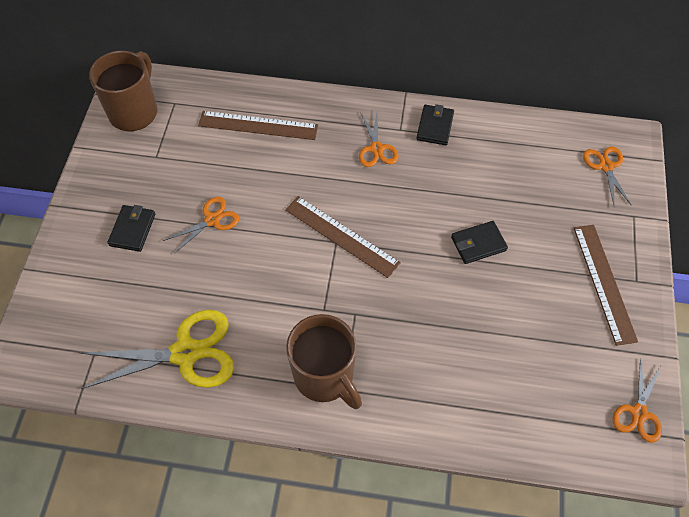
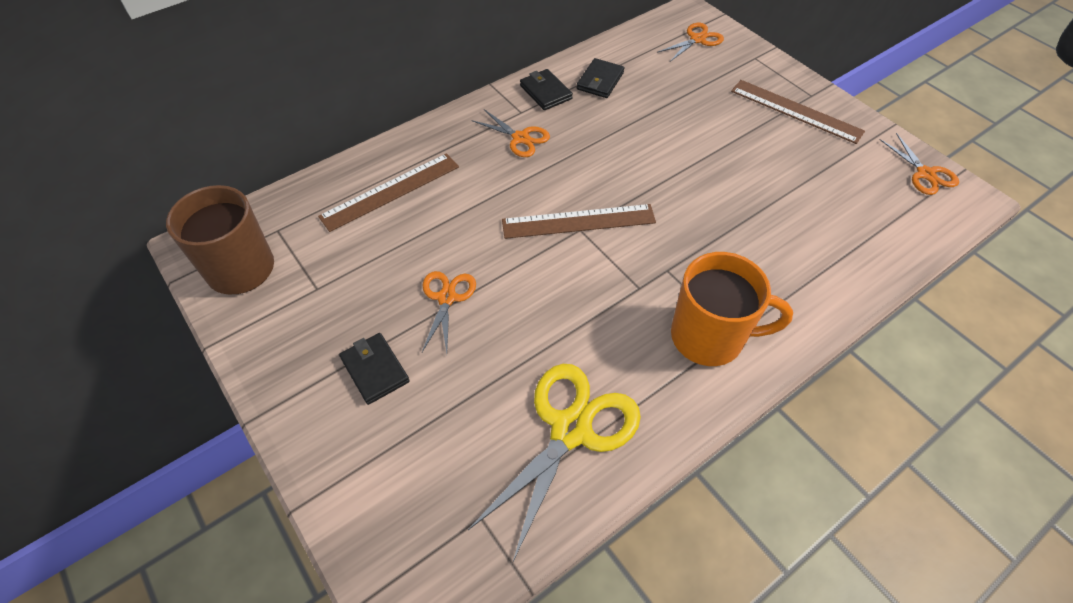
camera: 45 degrees left, 5 degrees down
brown mug [286,314,362,409] -> orange mug [671,252,793,366]
black wallet [451,221,508,264] -> black wallet moved to [577,58,624,98]
orange scissors [583,146,632,206] -> orange scissors turned 105 degrees clockwise [657,23,724,62]

